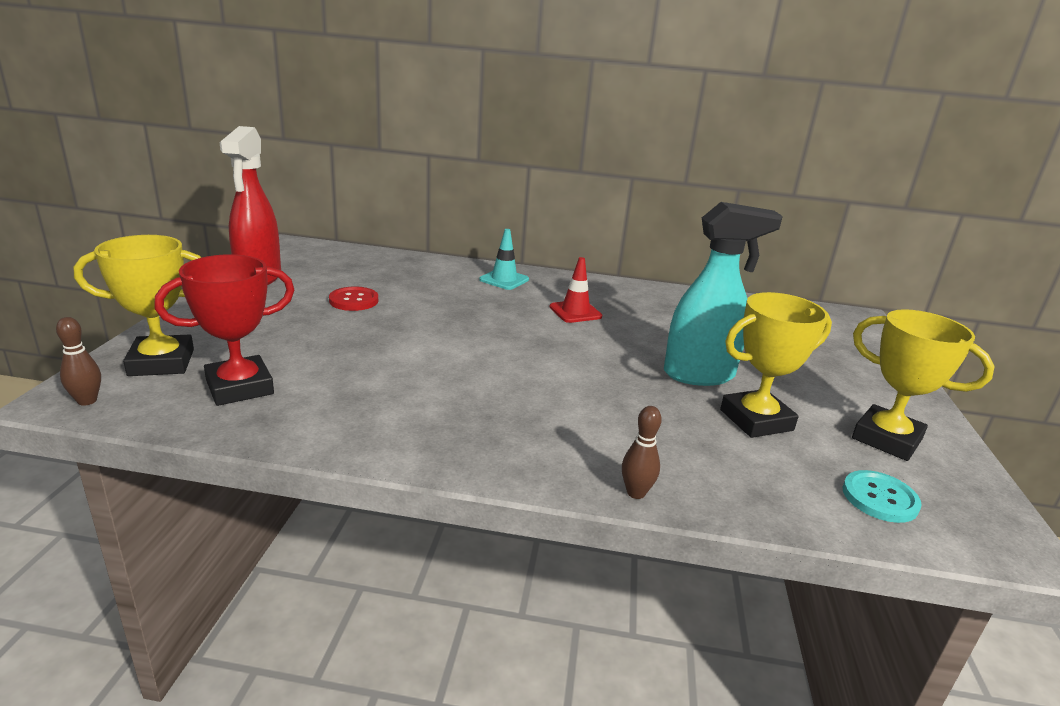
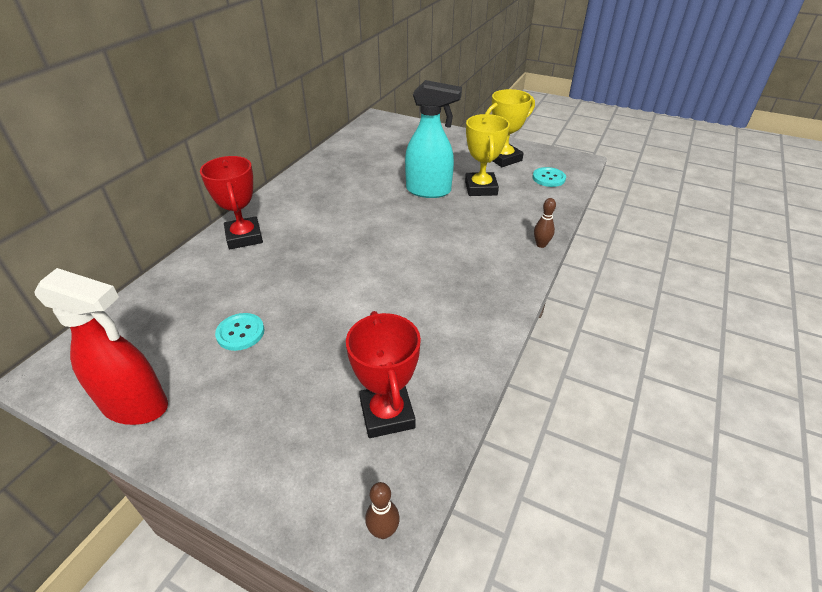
camera: 70 degrees left, 15 degrees up
yellow trophy [74,235,201,376] -> none
red button [329,287,378,311] -> turquoise button [215,313,264,351]
turquoise traffic cone [479,229,529,290] -> red trophy [200,156,263,249]
red traffic cone [549,257,602,323] -> none
turquoise spray bottle [664,202,783,386] -> turquoise spray bottle turned 90 degrees clockwise [405,80,462,198]

